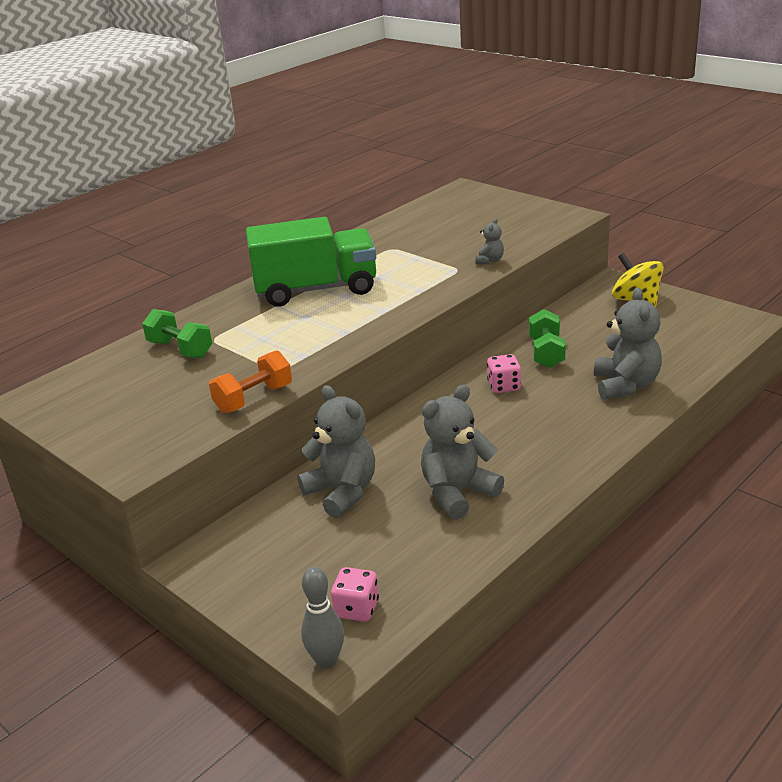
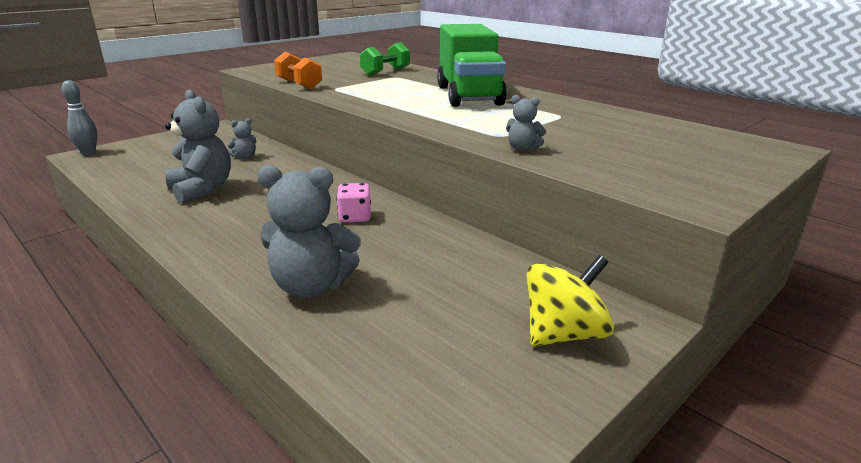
camera: 90 degrees right, 5 degrees down
grey teddy bear [297,385,375,518] -> grey teddy bear [227,118,257,159], size x0.48
pink dice [331,567,379,622] -> none
green dumbbell [529,309,566,368] -> none

